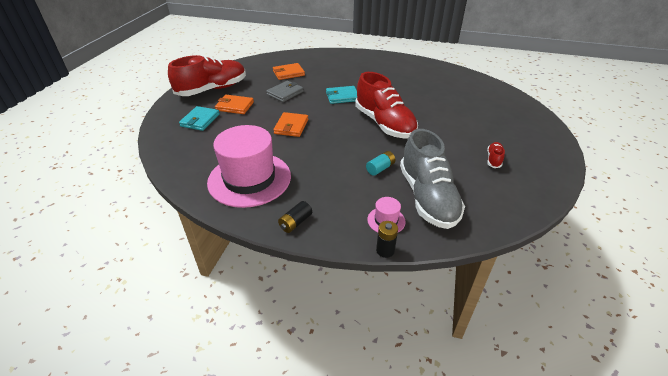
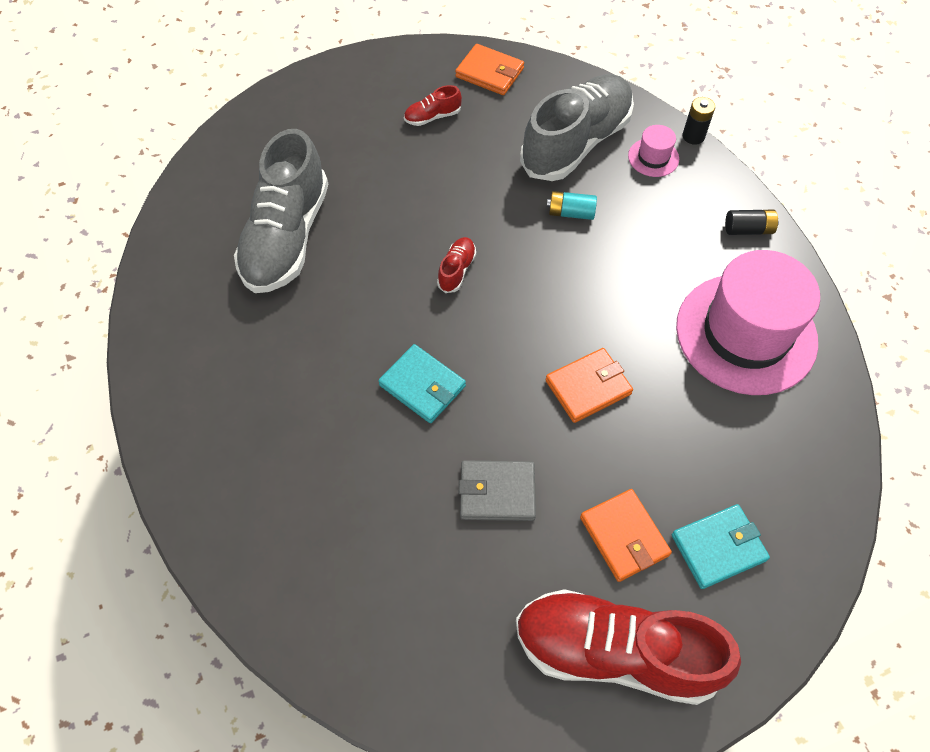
camera: 130 degrees left, 20 degrees up
orange wallet [273,63,305,80] -> orange wallet moved to [455,44,524,95]
red shoe [355,72,418,139] -> red shoe [437,237,476,293], size x0.41
none -> grey shoe [234,129,328,293]

